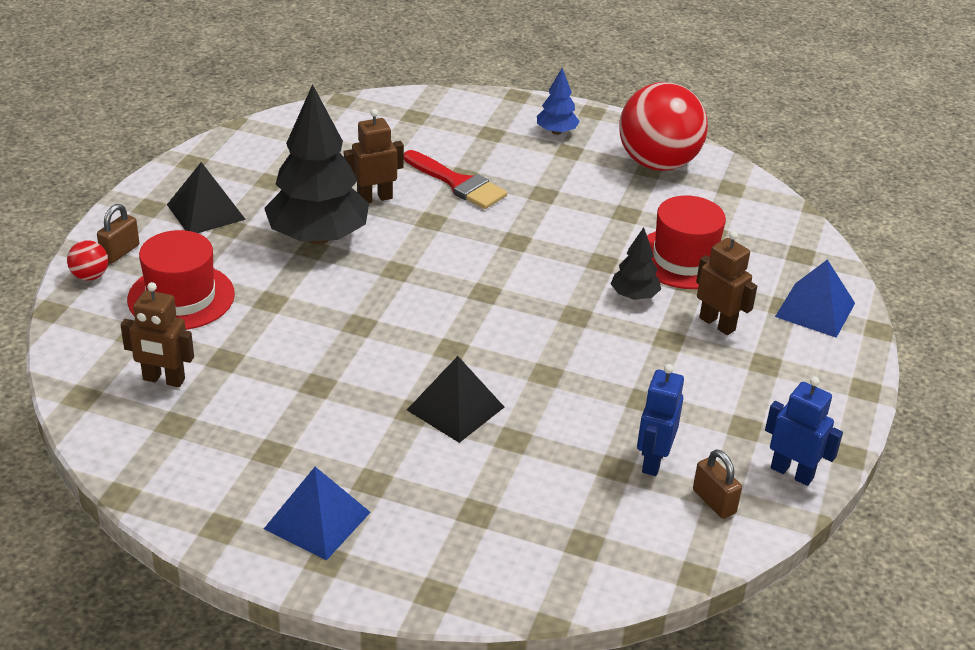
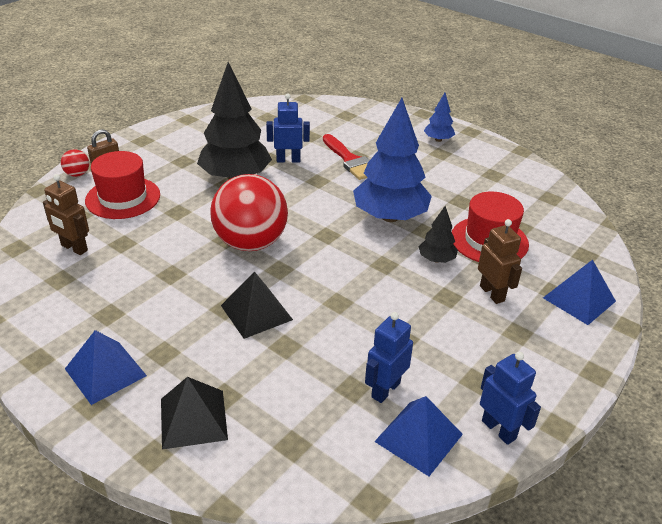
camera: 20 degrees right, 0 degrees up
black pyramid [167,162,246,233] -> black pyramid moved to [161,377,228,450]
brown robot [344,109,404,203] -> blue robot [266,94,310,162]
red ball [619,82,708,171] -> red ball moved to [210,174,288,251]
brown padlock [693,449,742,519] -> blue pyramid [374,396,463,476]
none -> blue tree [353,98,432,222]

